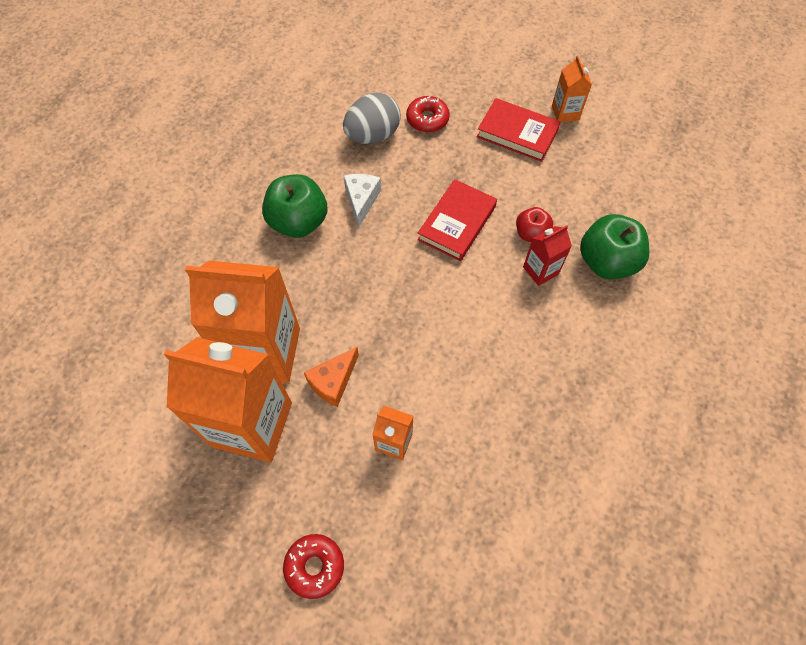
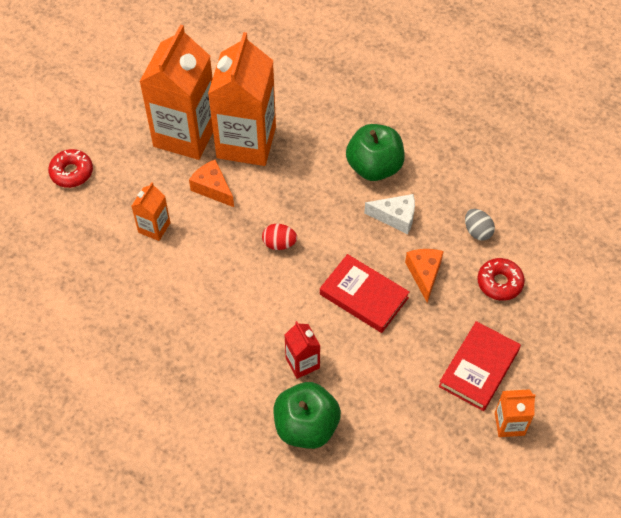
camera: 95 degrees right, 5 degrees down
grey egg [343,93,401,144] -> grey egg [465,209,495,241], size x0.56
red apple [516,207,553,242] -> none
none -> red egg [262,224,297,250]
none -> orange cheese [405,249,444,303]

